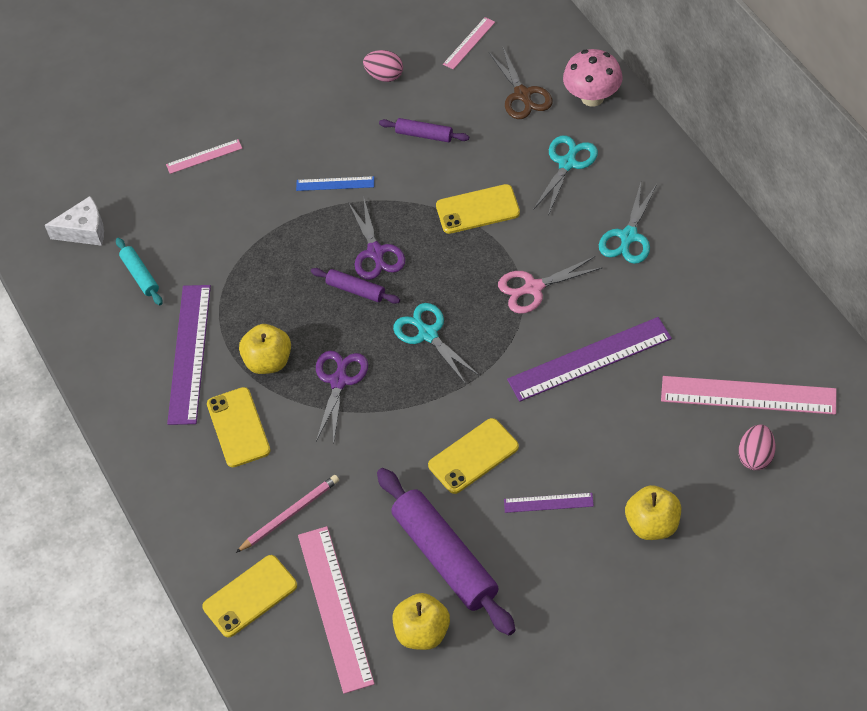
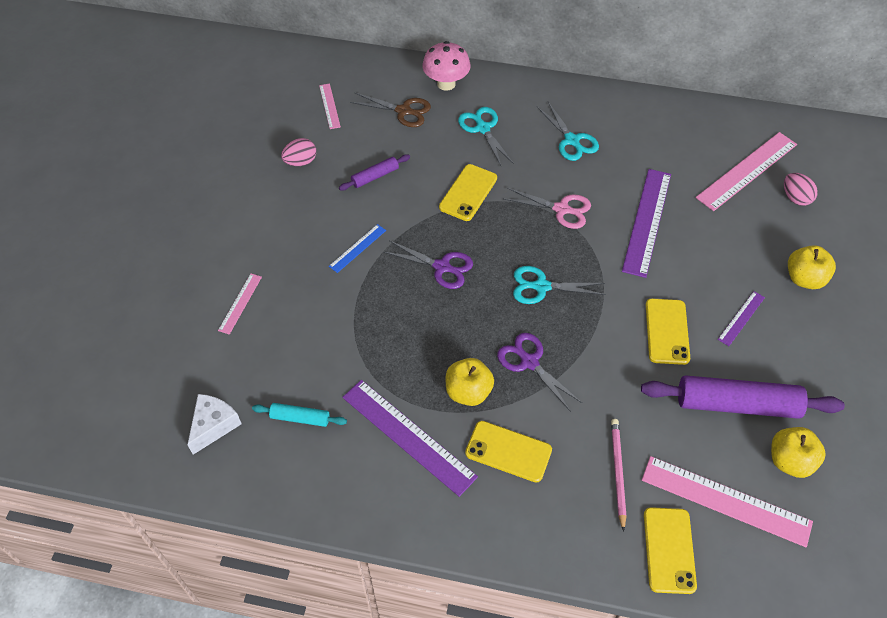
camera: 55 degrees left, 0 degrees up
purple rolling pin [311,268,400,304] -> none
pink scissors [498,256,603,314] -> pink scissors turned 90 degrees counterclockwise [504,188,591,229]

